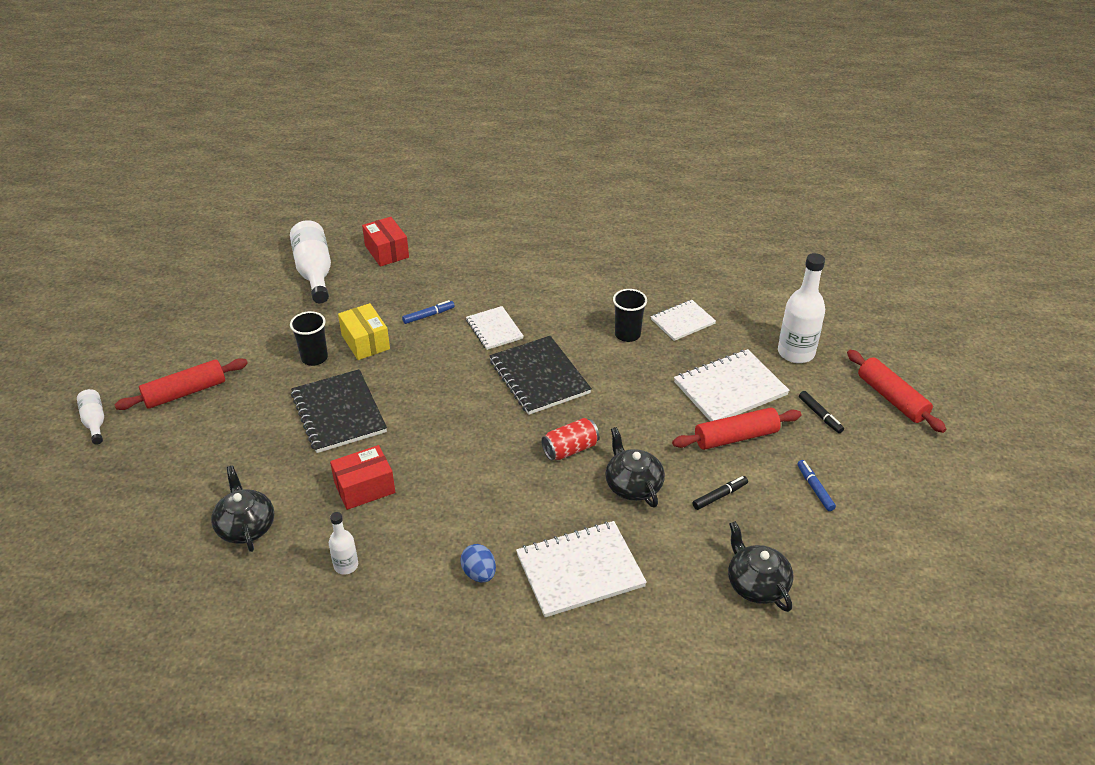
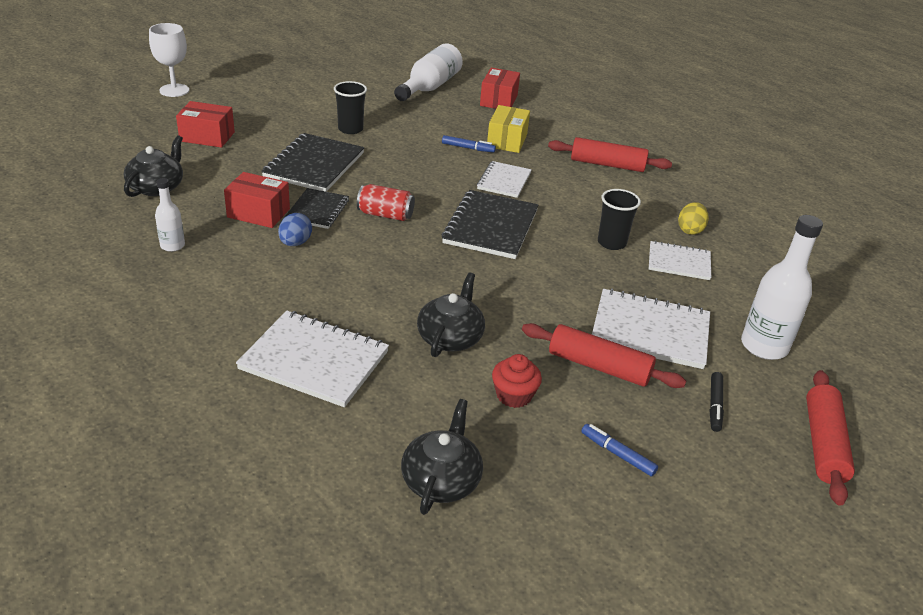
camera: 40 degrees right, 5 degrees down
white bottle [77,389,104,445] -> white goblet [149,23,189,97]
red rolling pin [114,358,248,410] -> red rolling pin moved to [548,137,672,172]
yellow box [338,303,390,360] -> yellow box moved to [487,105,530,153]
blue egg [460,544,496,583] -> blue egg moved to [278,213,312,246]
red can [541,418,599,461] -> red can moved to [357,184,415,221]
black marker [693,476,748,510] -> red cupcake [492,354,542,408]
blue marker [797,460,836,511] -> blue marker turned 75 degrees counterclockwise [581,424,658,476]
none -> red box [176,101,235,148]
none -> black notebook [285,188,349,229]
none -> yellow egg [678,202,709,235]

